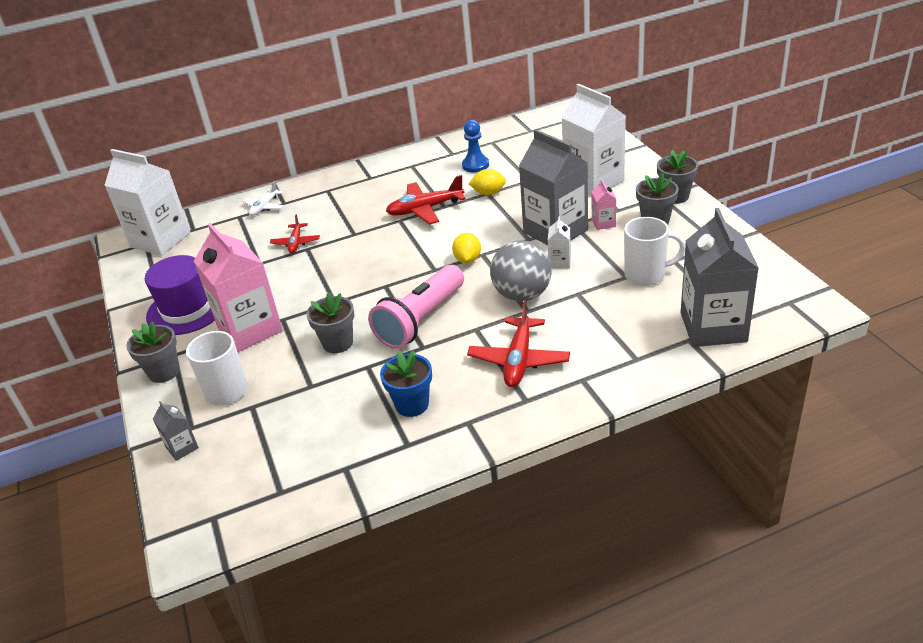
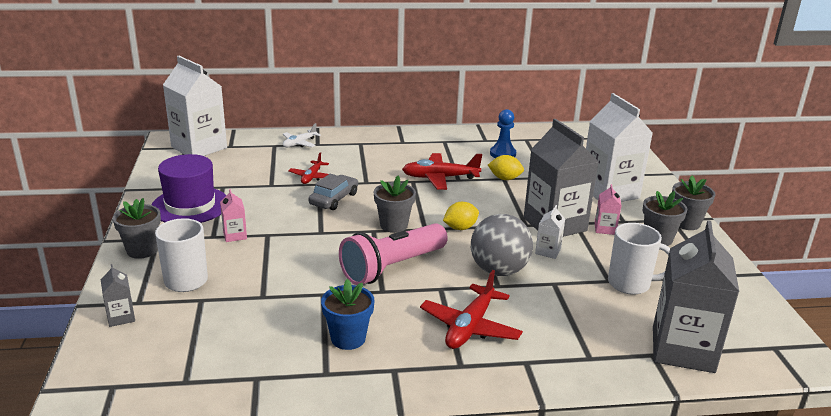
camera: 10 degrees right, 10 degrees down
pink carton [194,223,283,352] -> pink carton [220,189,247,242], size x0.43
grey flower pot [307,292,354,353] -> grey flower pot moved to [374,176,416,233]
yellow lemon [452,233,481,263] -> yellow lemon turned 45 degrees clockwise [443,202,479,230]
none -> grey car [308,174,358,210]

